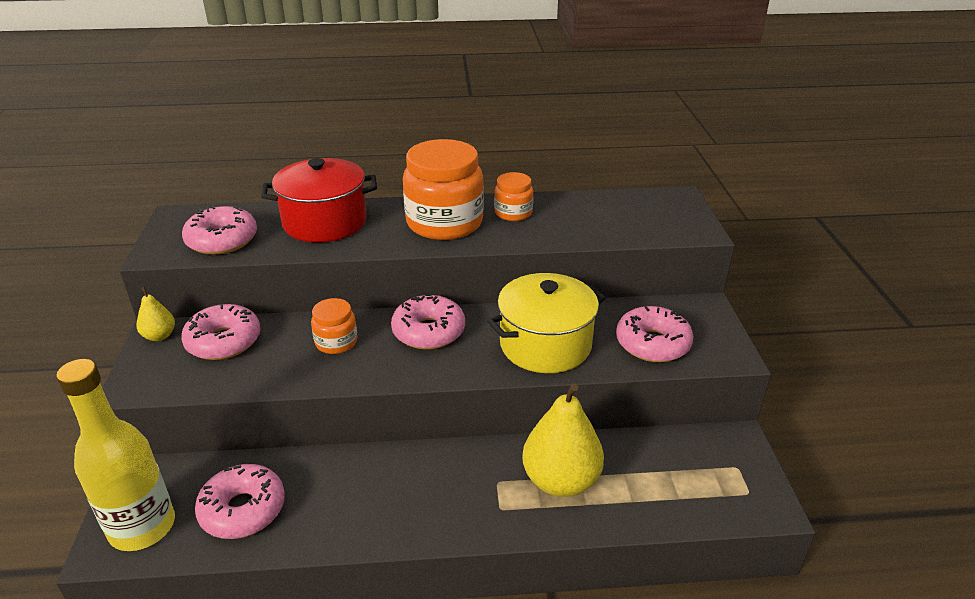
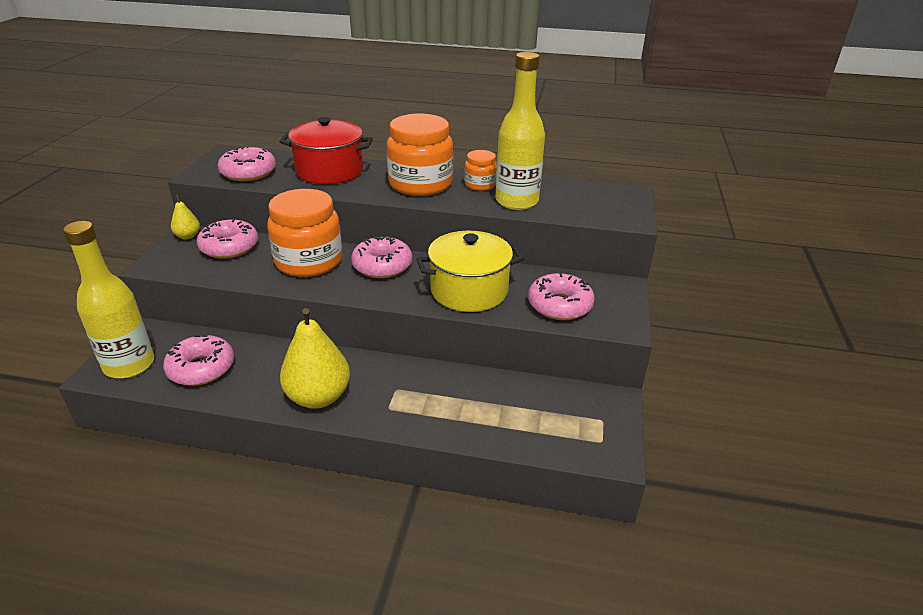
camera: 15 degrees right, 0 degrees up
orange jar [311,298,357,354] -> orange jar [267,189,343,277], size x1.98
yellow pear [522,383,604,497] -> yellow pear moved to [280,308,350,409]
none -> yellow bottle [495,52,545,210]

